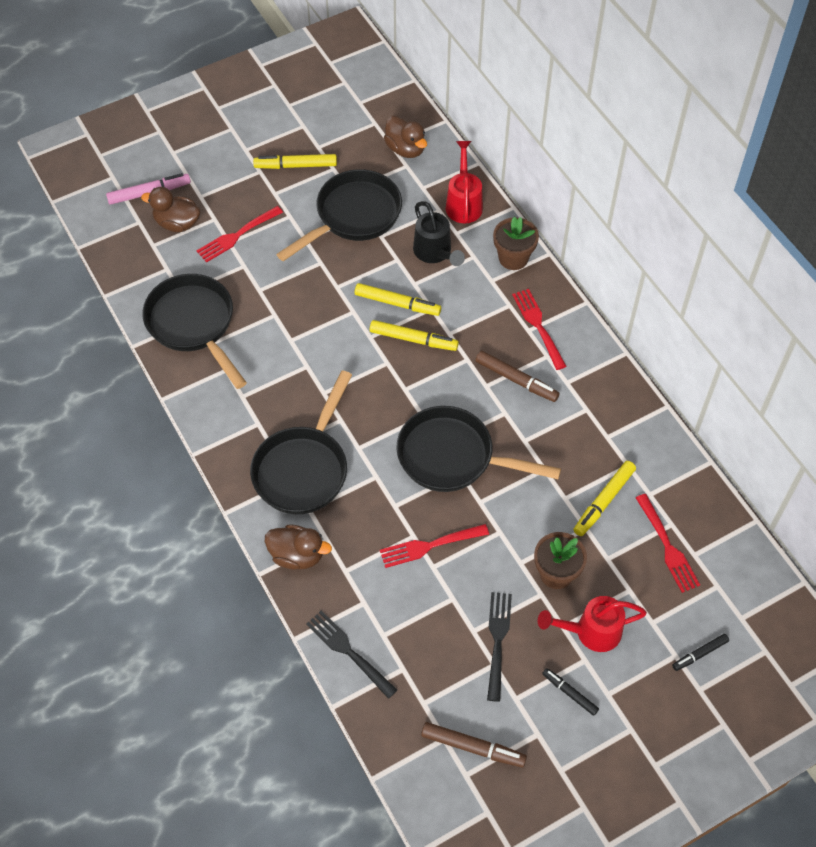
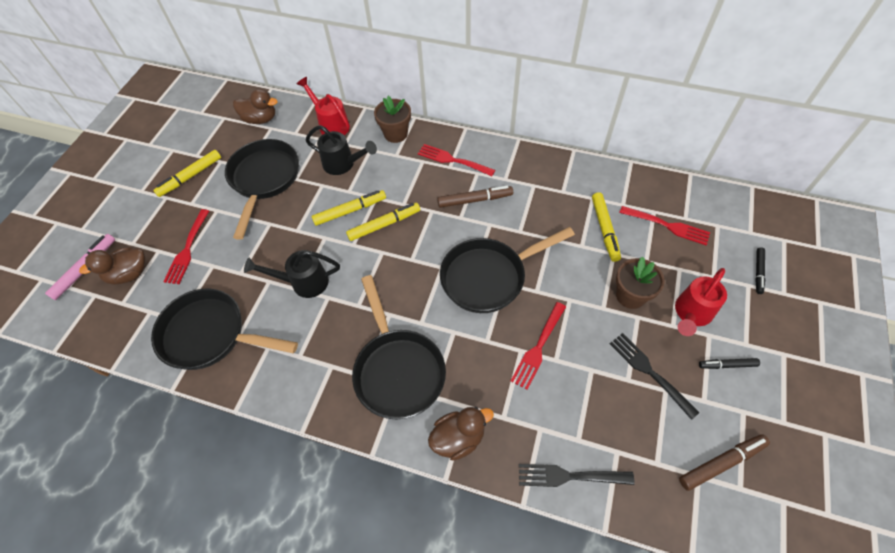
camera: 40 degrees left, 0 degrees up
none -> black watering can [244,250,340,298]

